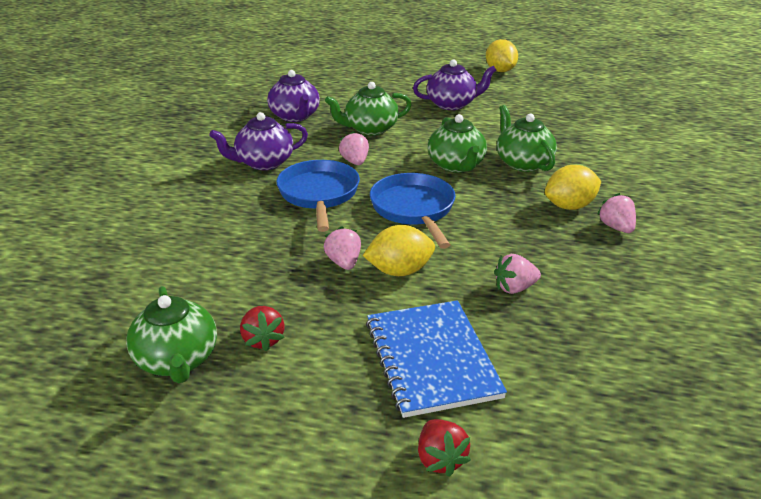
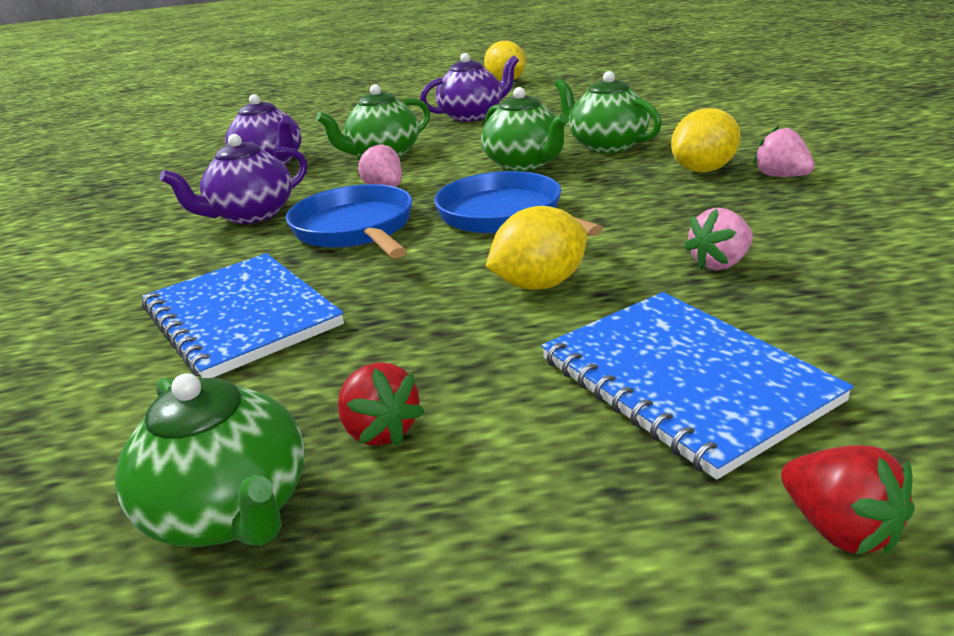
camera: 15 degrees left, 5 degrees down
pink strawberry [324,226,361,270] -> none
none -> blue notebook [142,253,344,378]

